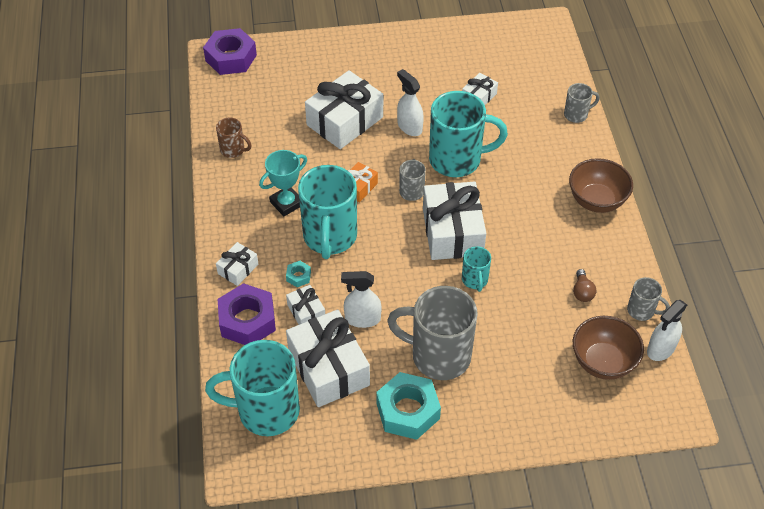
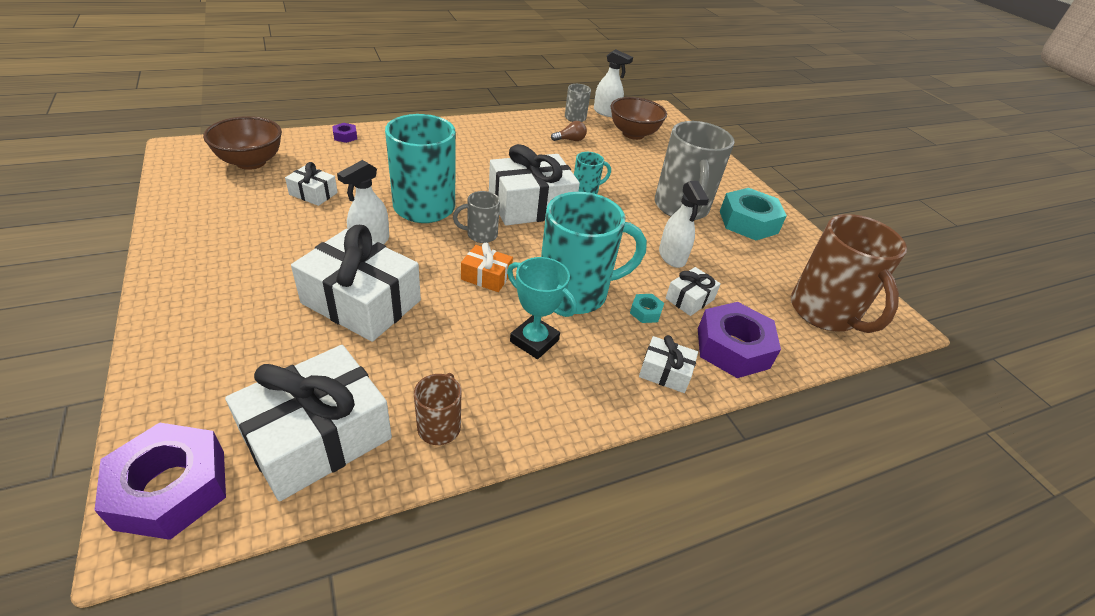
camera: 110 degrees left, 10 degrees down
turquoise mug [205,340,300,436] -> brown mug [791,214,907,333]
white gift [286,309,370,407] -> white gift moved to [225,345,392,501]
grey mug [564,83,600,123] -> purple nut [332,123,357,143]
brown bowl [569,158,633,213] -> brown bowl moved to [203,116,282,170]

